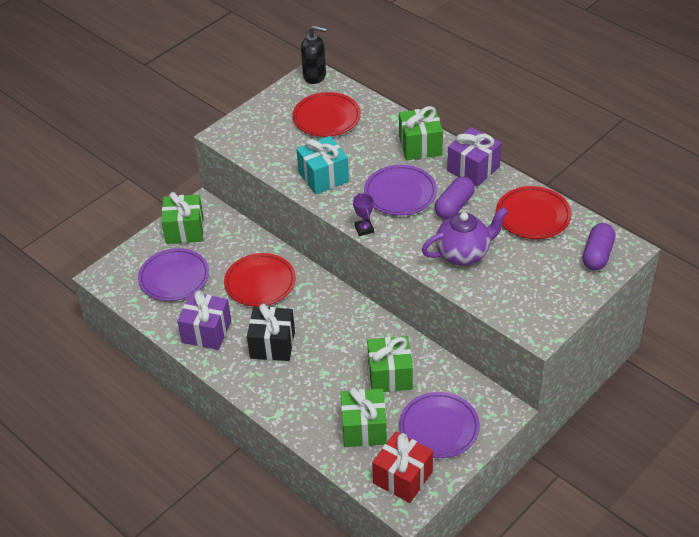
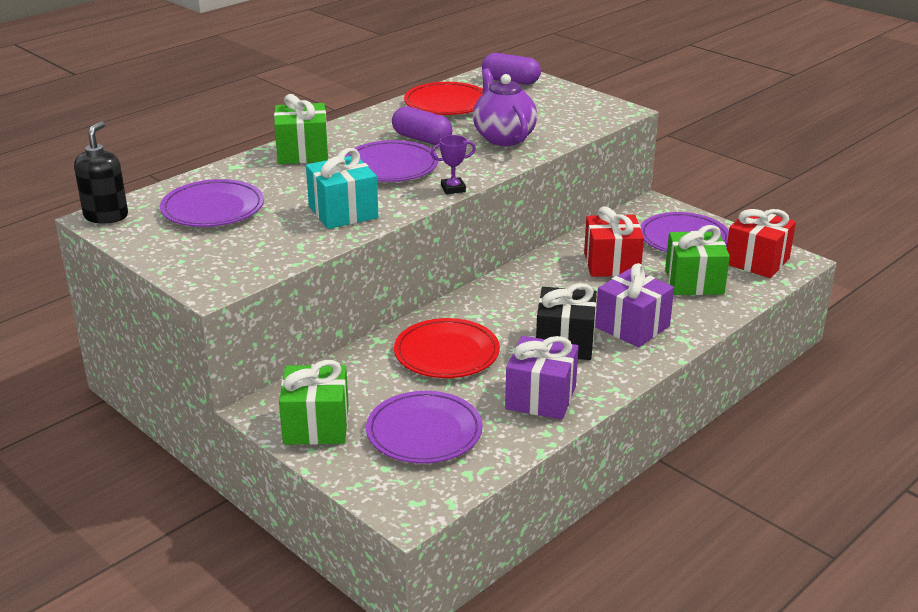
camera: 90 degrees left, 15 degrees down
red plate [292,92,361,137] -> purple plate [160,179,264,227]
green gift [367,336,413,392] -> red gift [584,206,644,277]
purple gift [447,127,502,187] -> purple gift moved to [595,263,674,347]

